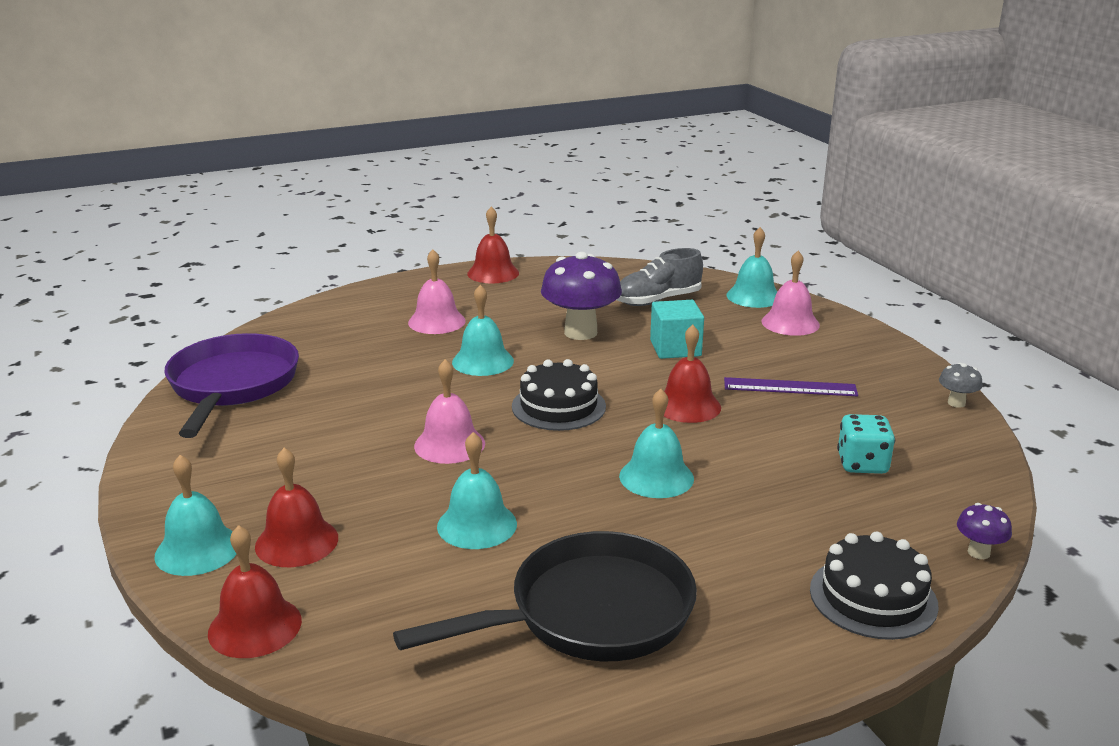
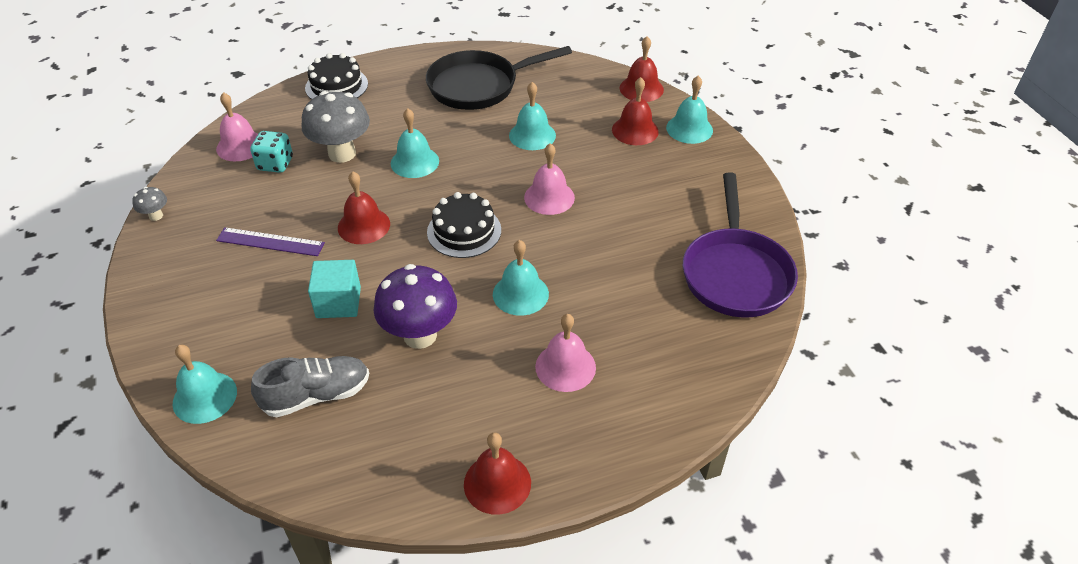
camera: 175 degrees left, 20 degrees up
pink bell [761,251,820,336] -> pink bell moved to [216,92,258,161]
purple mushroom [957,503,1012,559] -> none
none -> grey mushroom [302,91,370,163]

